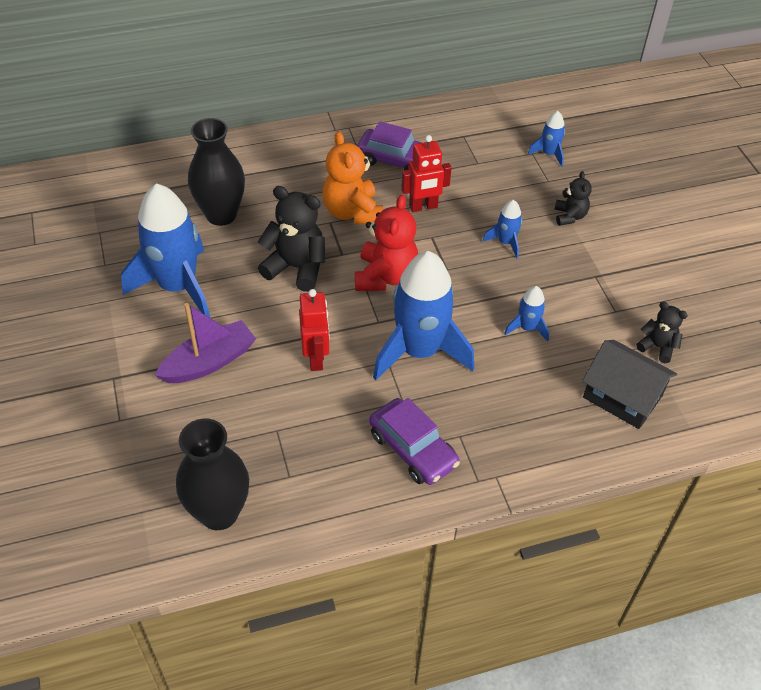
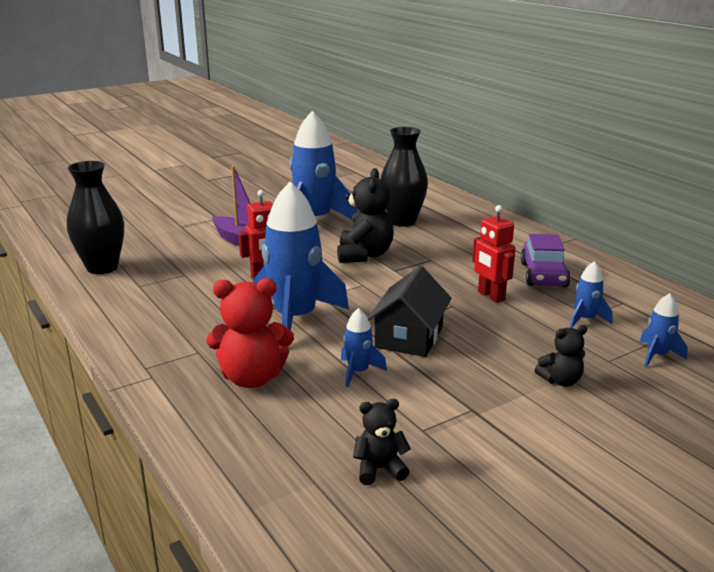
camera: 75 degrees right, 25 degrees down
orange teddy bear [322,131,383,224] -> none
red teddy bear [355,194,418,291] -> red teddy bear moved to [207,278,294,388]
purple car [369,398,460,485] -> none
blue rocket [483,200,522,259] -> blue rocket moved to [570,261,613,328]
black house [582,340,677,429] -> black house moved to [368,266,452,357]
black teddy bear [636,302,688,363] -> black teddy bear turned 120 degrees counterclockwise [353,399,411,485]

